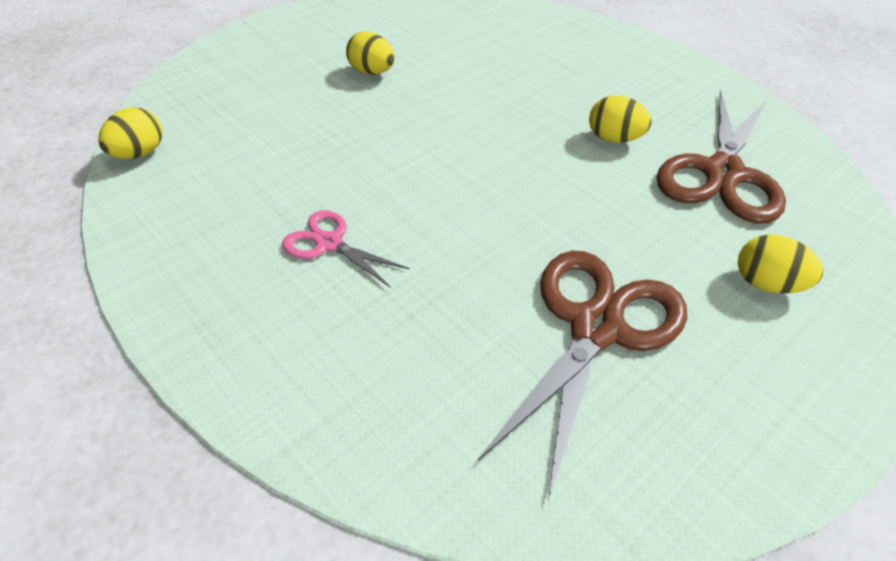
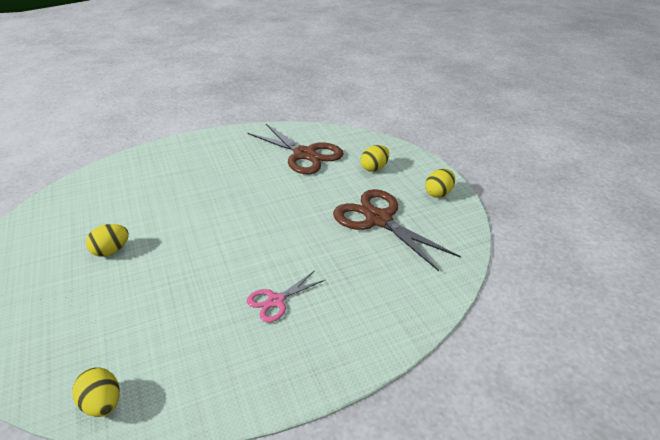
camera: 70 degrees left, 10 degrees down
yellow egg [589,95,652,143] -> yellow egg moved to [425,169,455,198]

